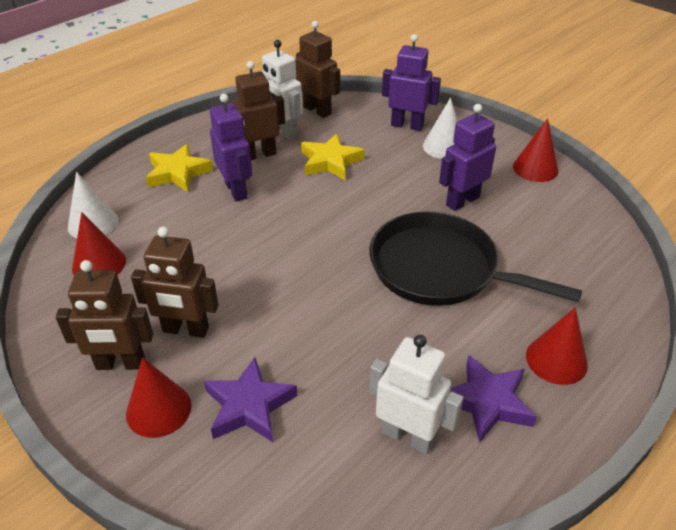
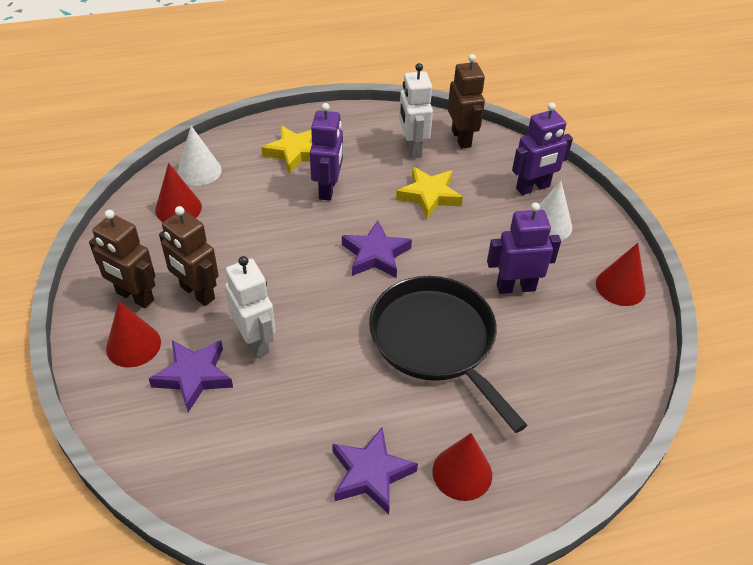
camera: 30 degrees right, 5 degrees up
brown robot [232,61,285,160] -> none
white robot [369,335,463,454] -> white robot moved to [225,256,276,358]
purple robot [382,34,441,131] -> purple robot turned 105 degrees clockwise [512,102,573,195]
none -> purple star [342,221,412,278]

